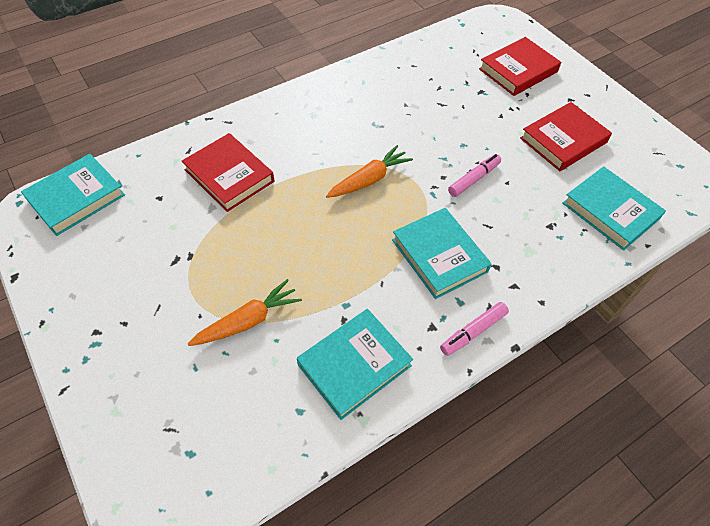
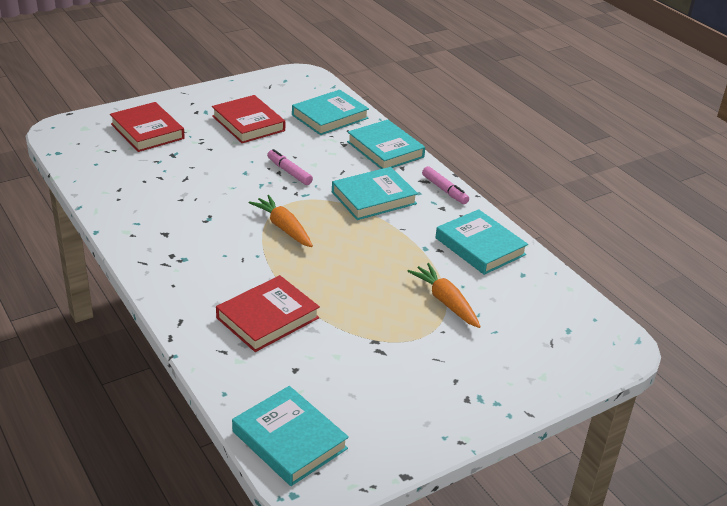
camera: 90 degrees left, 20 degrees down
none -> turquoise book [347,120,425,169]

